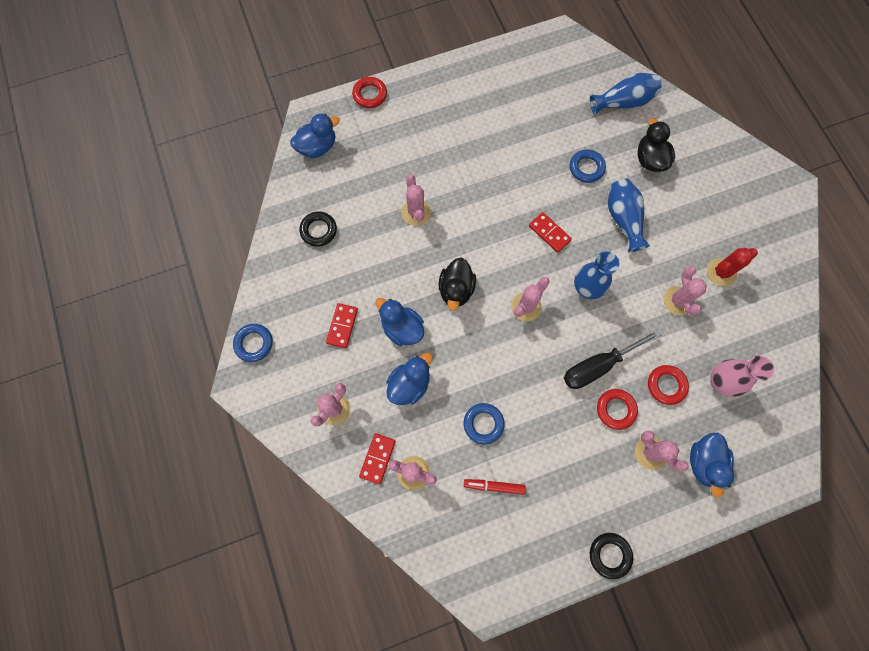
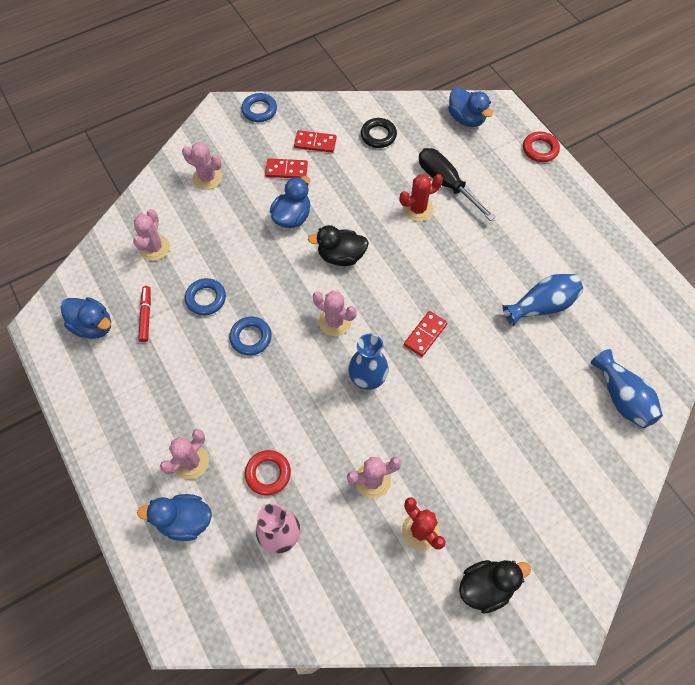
camera: 80 degrees right, 10 degrees down
red domino [359,433,396,484] -> red domino moved to [294,130,337,153]
blue duck [386,353,433,405] -> blue duck moved to [60,297,111,339]
pink cactus [402,174,431,226] -> red cactus [400,174,443,222]
black screwdriver [564,329,662,389] -> black screwdriver moved to [419,148,495,221]
blue ring [570,149,606,183] -> blue ring moved to [229,317,272,355]
black ring [590,533,633,579] -> none
red ring [597,389,638,430] -> none
blue vase [608,179,650,253] -> blue vase moved to [502,274,583,326]
black duck [637,118,675,172] -> black duck moved to [459,560,531,613]

